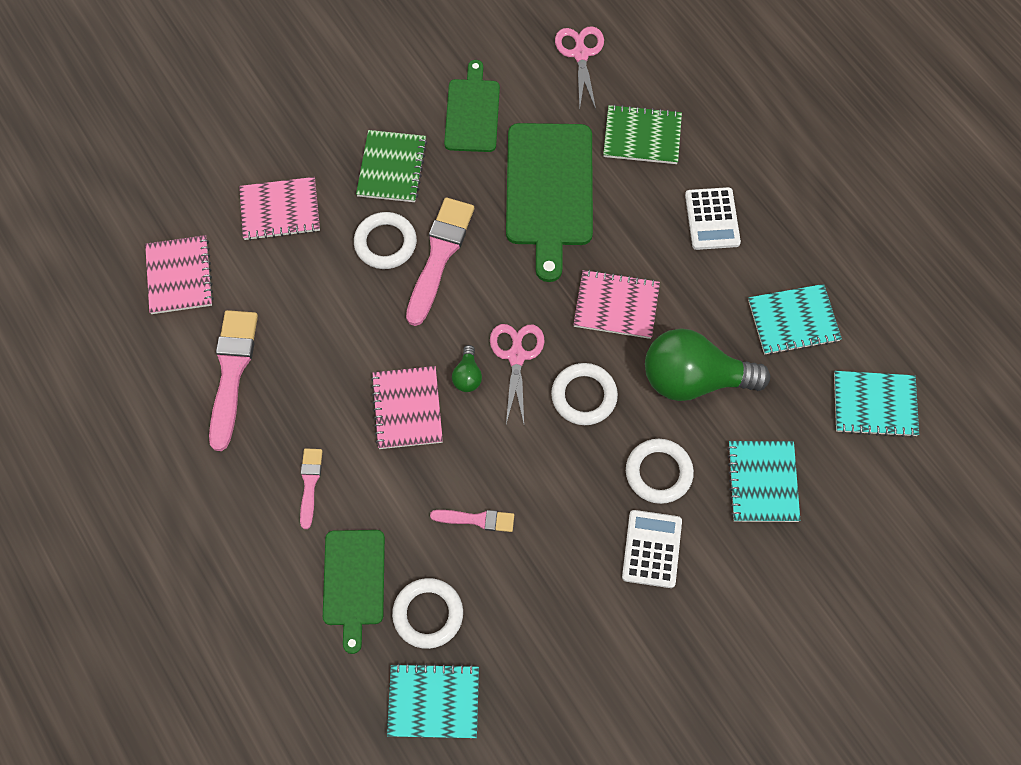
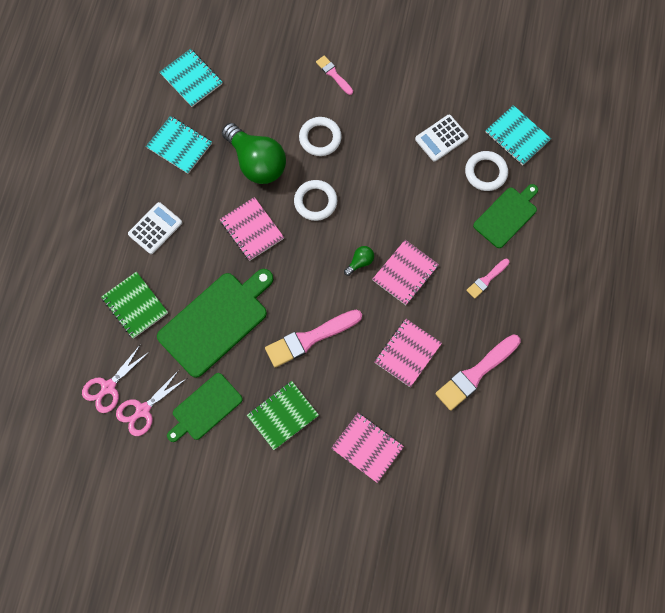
camera: 135 degrees left, 5 degrees up
pink notebook [145,235,214,314] -> pink notebook moved to [375,319,442,387]
white ring [354,212,417,269] -> none
pink brush [430,510,514,532] -> pink brush moved to [316,56,353,95]
pink scissors [490,324,544,424] -> pink scissors moved to [116,370,186,436]
white calculator [622,510,682,588] -> white calculator moved to [415,115,469,162]
turquoise notebook [727,441,800,522] -> none

